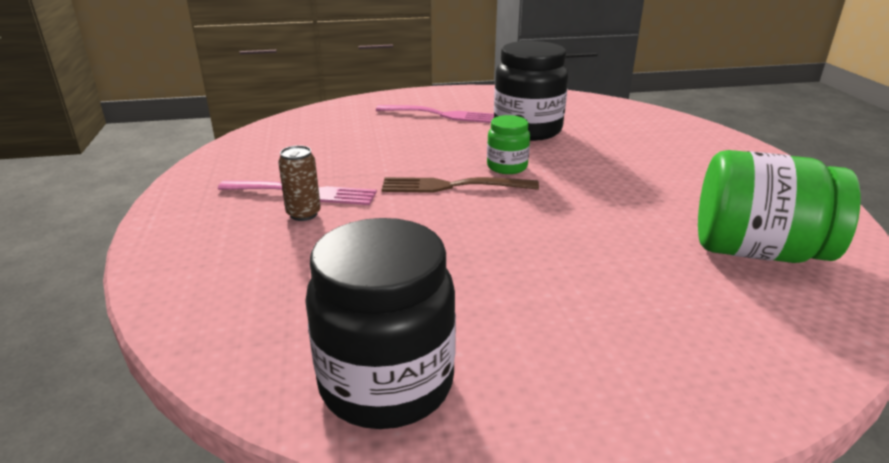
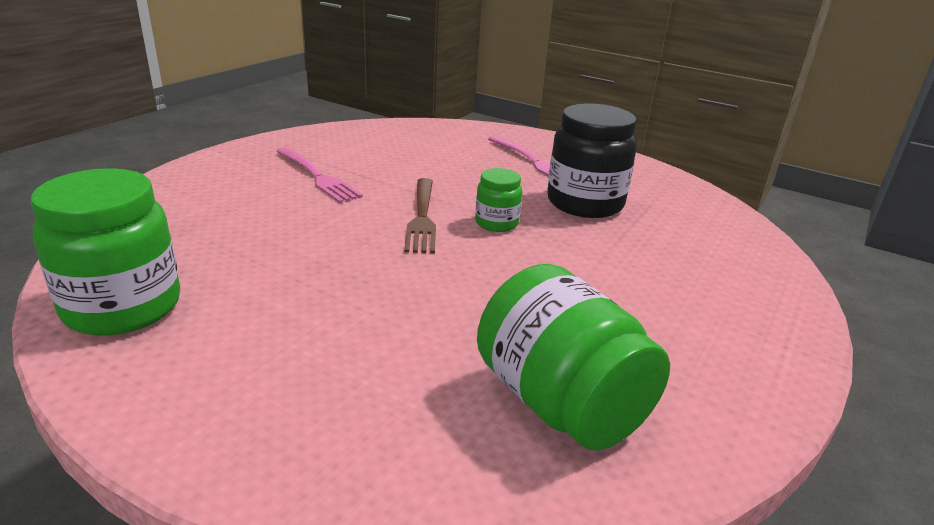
camera: 40 degrees right, 0 degrees up
brown can [278,145,321,221] -> none
black jar [305,218,456,429] -> green jar [31,168,180,336]
brown fork [382,177,539,193] -> brown fork turned 135 degrees counterclockwise [404,178,436,254]

